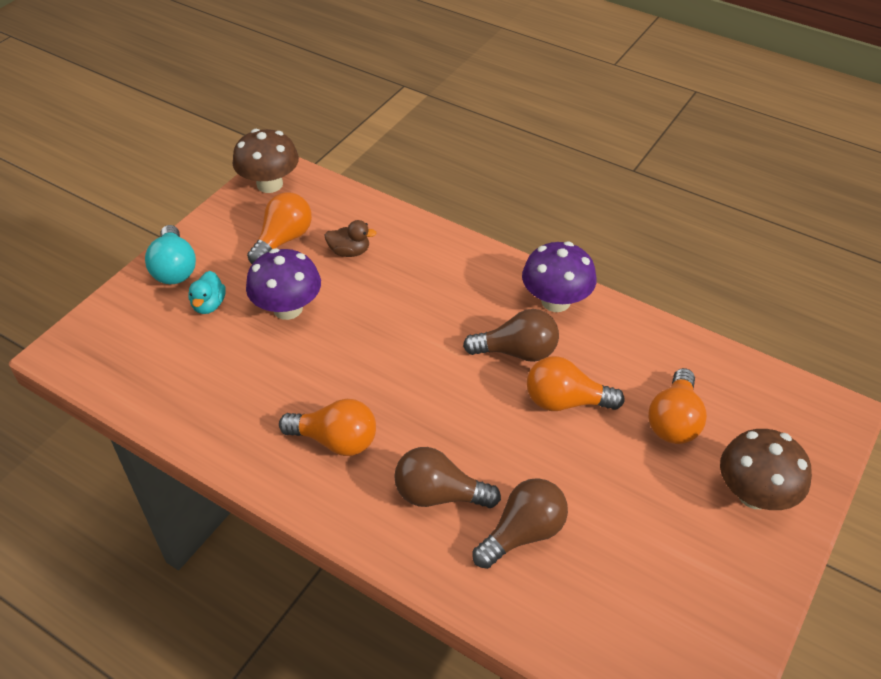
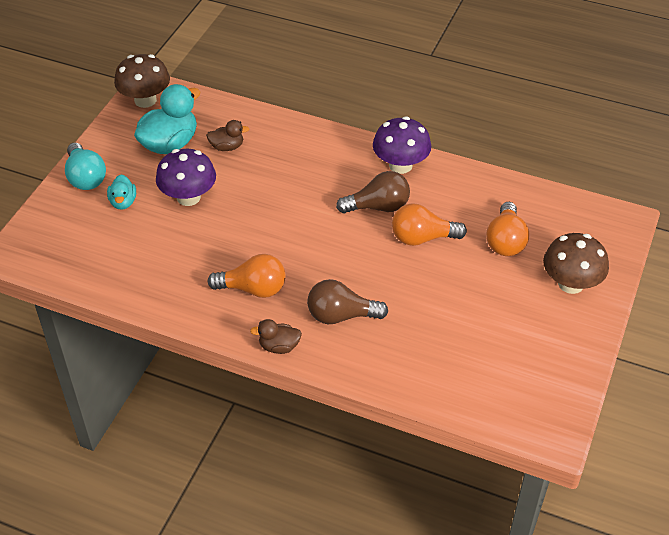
camera: 10 degrees left, 0 degrees up
orange light bulb [247,192,312,264] -> turquoise duck [134,84,200,154]
brown light bulb [473,478,568,569] -> none
none -> brown duck [250,319,302,354]

